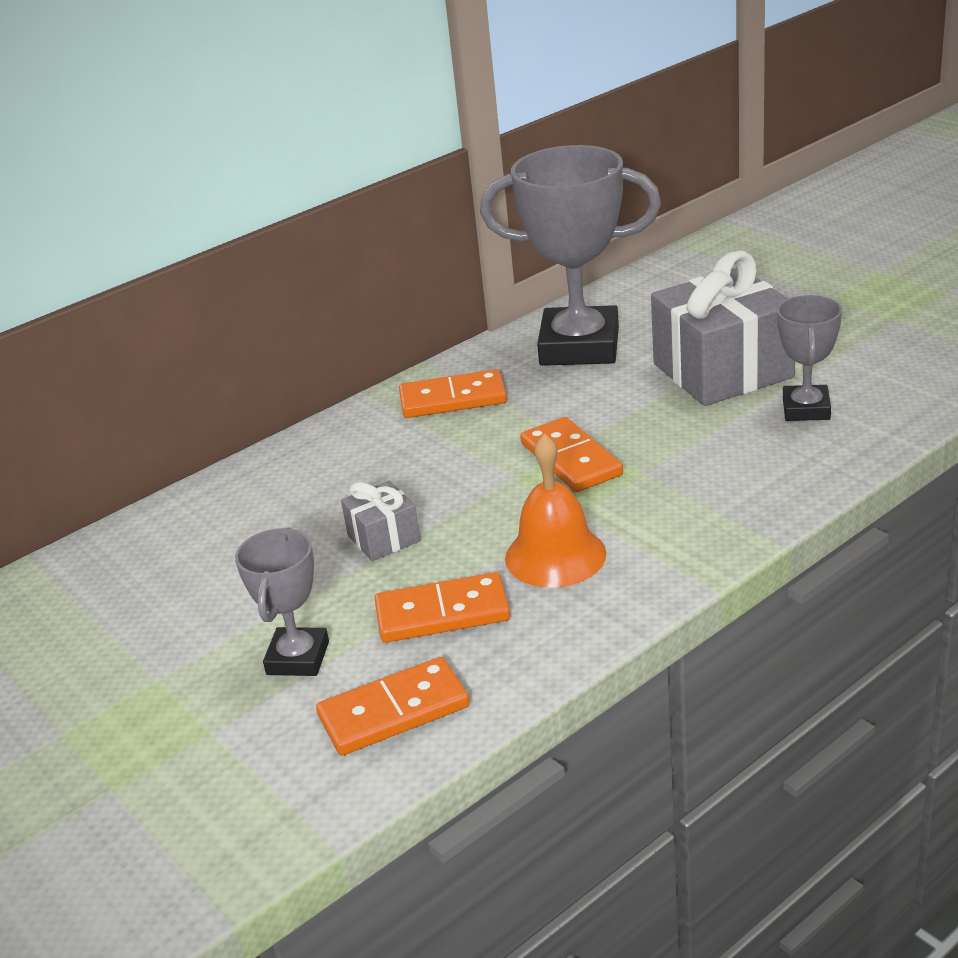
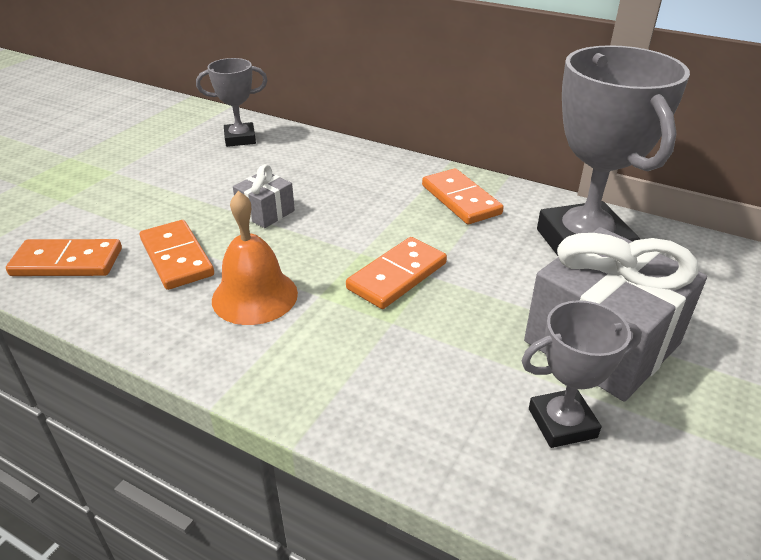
camera: 65 degrees right, 5 degrees up
grey trophy [235,527,329,676] -> grey trophy moved to [196,58,268,147]
orange domino [316,657,470,755] -> orange domino turned 45 degrees counterclockwise [6,239,122,276]

